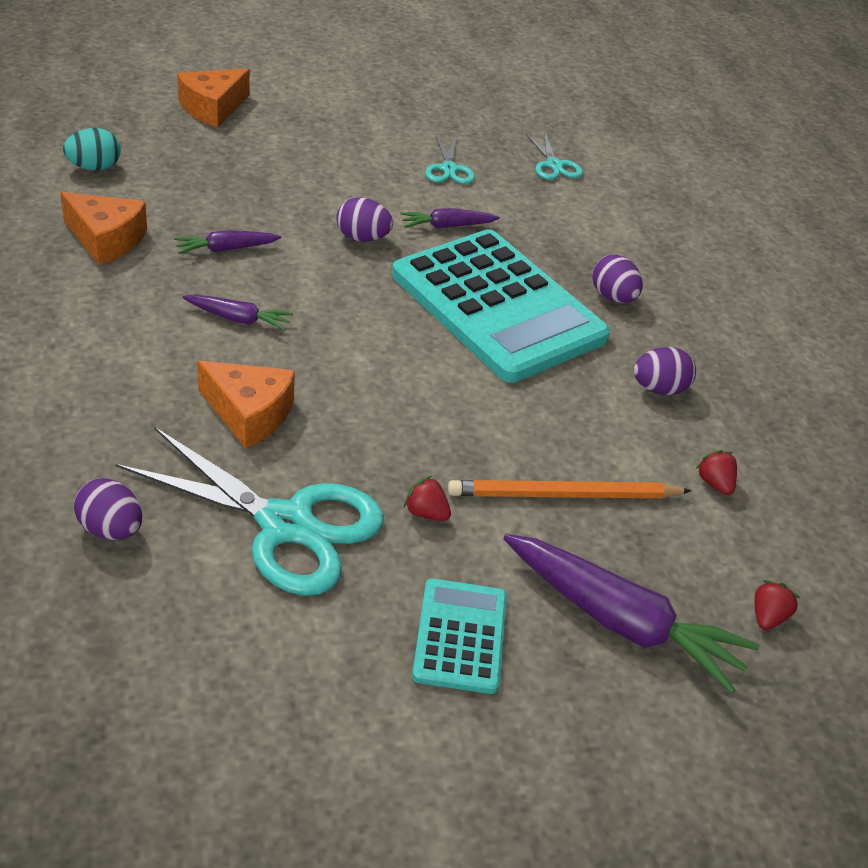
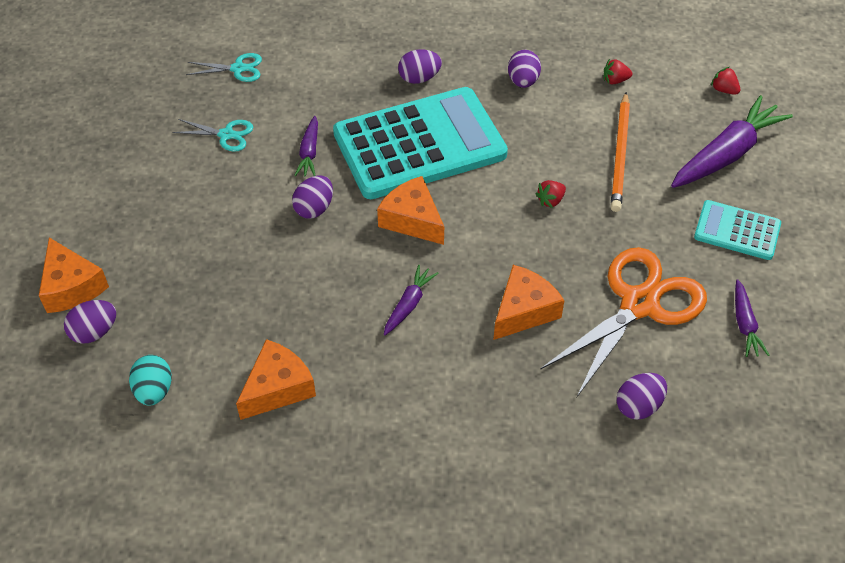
camera: 70 degrees left, 10 degrees up
turquoise scissors [116,427,384,596] -> orange scissors [540,247,707,397]
purple carrot [174,230,281,254] -> purple carrot moved to [735,279,769,357]
red strawberry [404,476,451,521] -> red strawberry moved to [535,180,566,208]
none -> purple egg [64,300,116,344]
none -> orange cheese [377,176,444,245]

